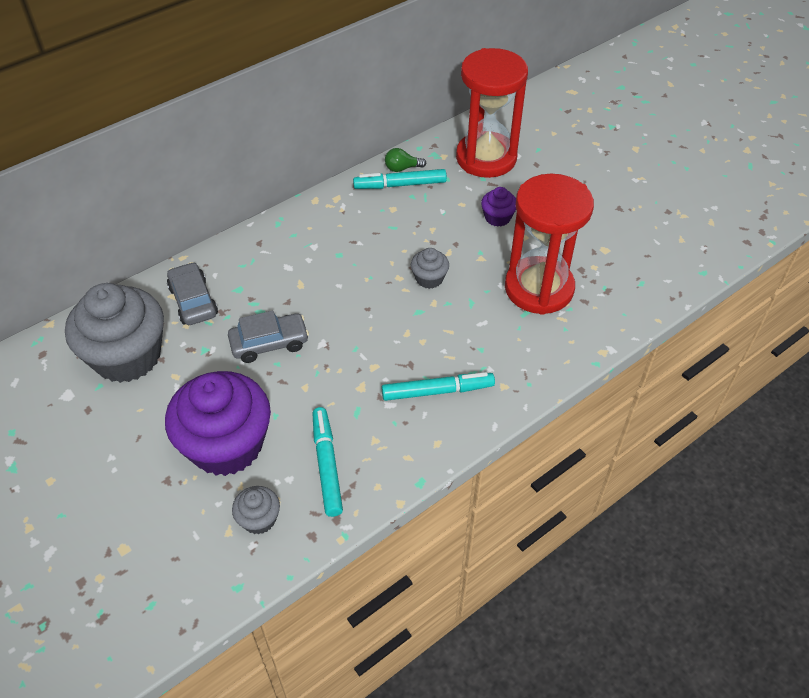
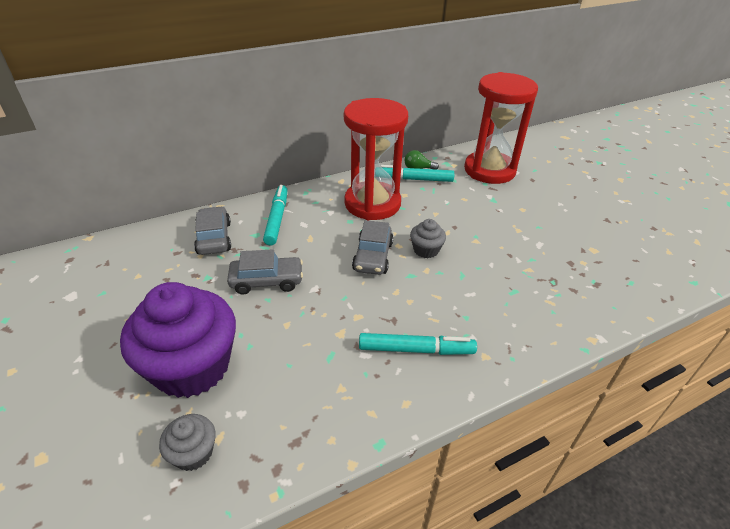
camera: 10 degrees right, 10 degrees down
grey cupcake [65,283,164,383] -> none
turquoise marker [312,407,343,517] -> turquoise marker moved to [263,185,288,246]
purple cupcake [481,187,516,227] -> none
red hourglass [505,174,594,315] -> red hourglass moved to [344,98,408,220]
none -> grey car [352,220,393,275]

